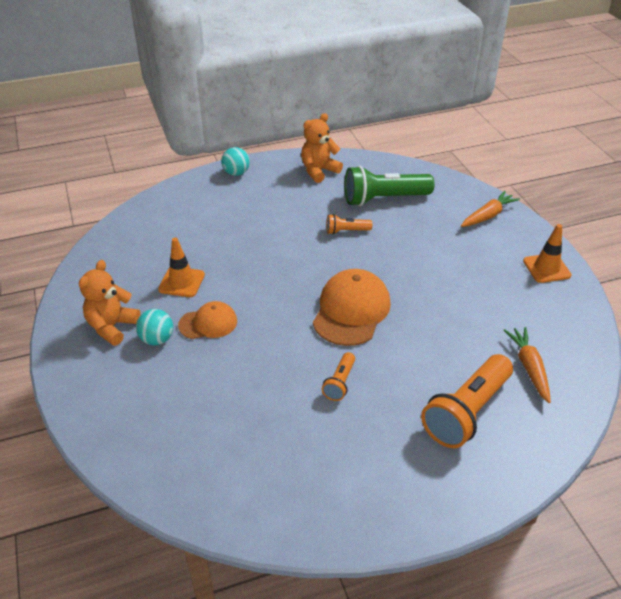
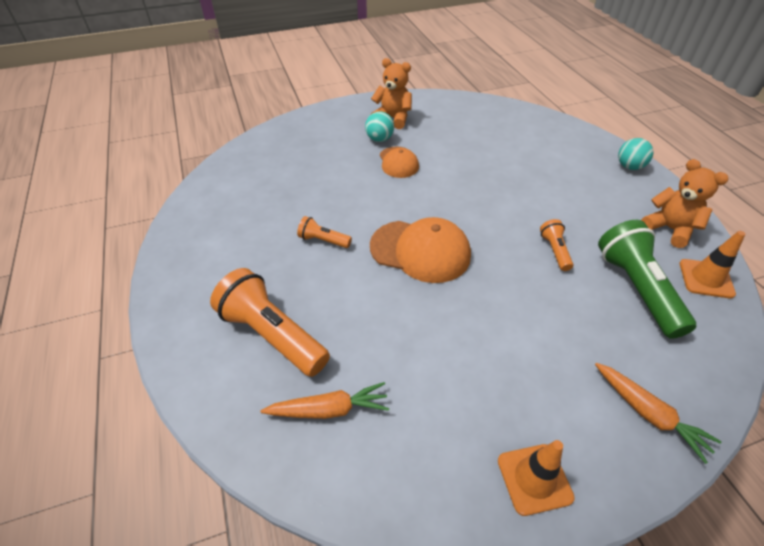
camera: 90 degrees right, 5 degrees up
orange traffic cone [158,238,205,297] -> orange traffic cone moved to [680,231,745,299]

